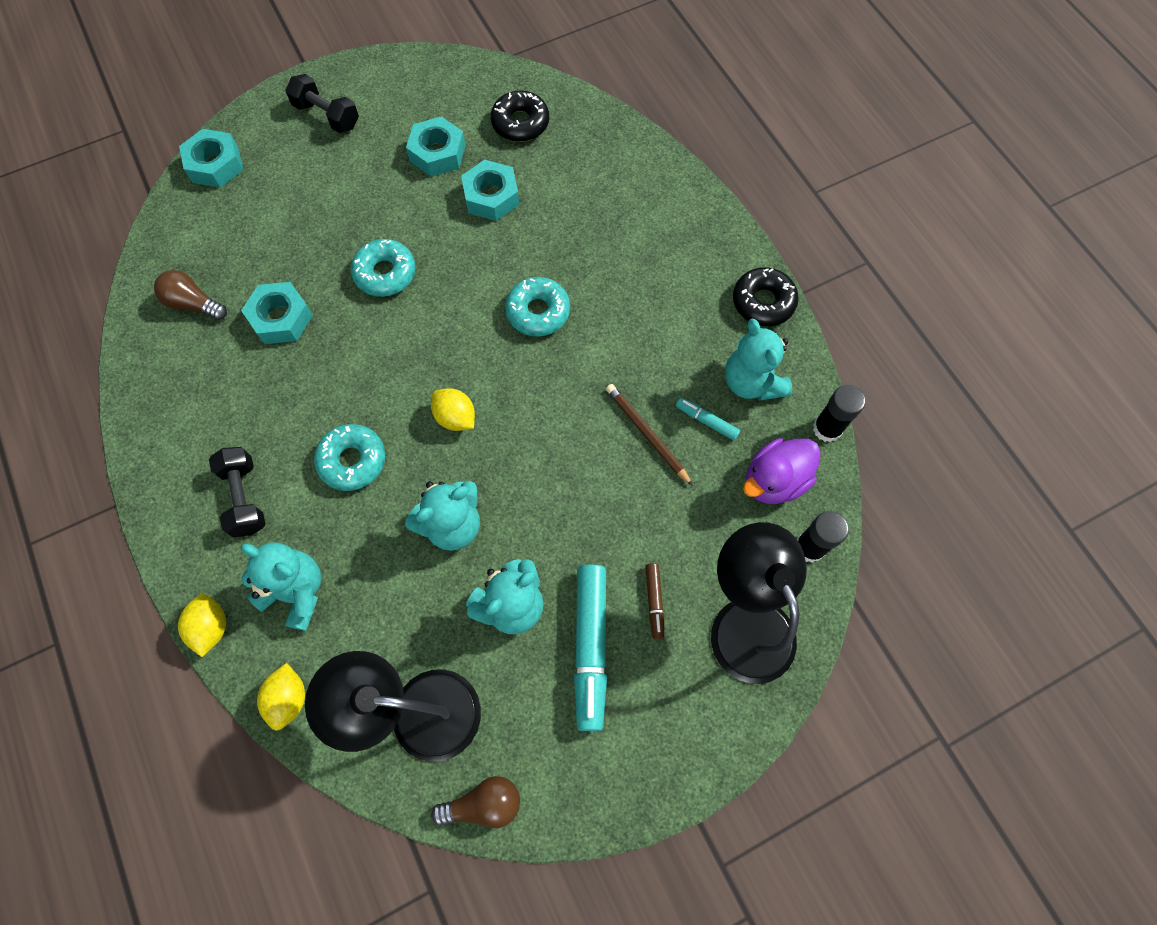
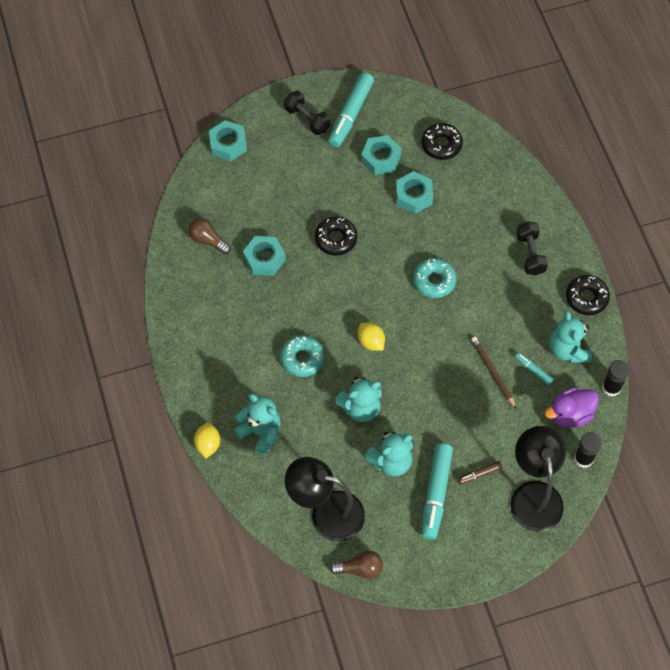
camera: 10 degrees right, 5 degrees down
black dumbbell [209,447,266,538] -> black dumbbell moved to [516,221,548,275]
yellow lemon [257,663,305,731] -> none
turquoise donut [351,239,416,297] -> black donut [315,216,357,255]
brown marker [645,563,665,639] -> brown marker turned 60 degrees clockwise [458,461,502,485]
none -> turquoise marker [328,72,374,147]

